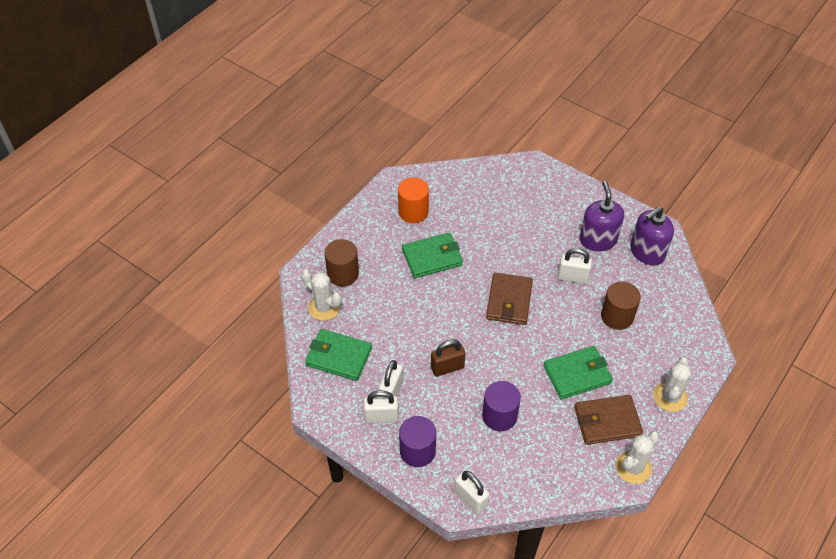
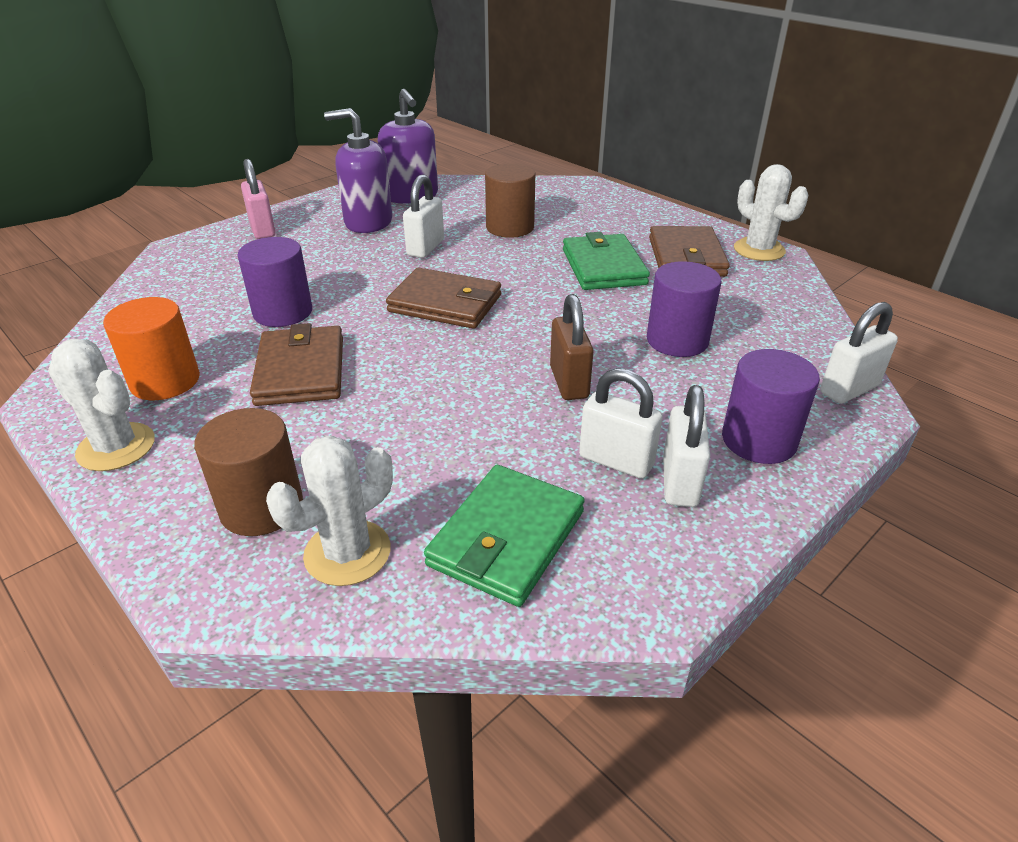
camera: 80 degrees left, 15 degrees down
green wallet [402,232,463,278] -> brown wallet [250,323,343,406]
white cactus [653,357,692,412] -> white cactus moved to [48,339,155,471]
none -> purple cylinder [237,237,312,327]
none -> pink padlock [241,159,276,239]

